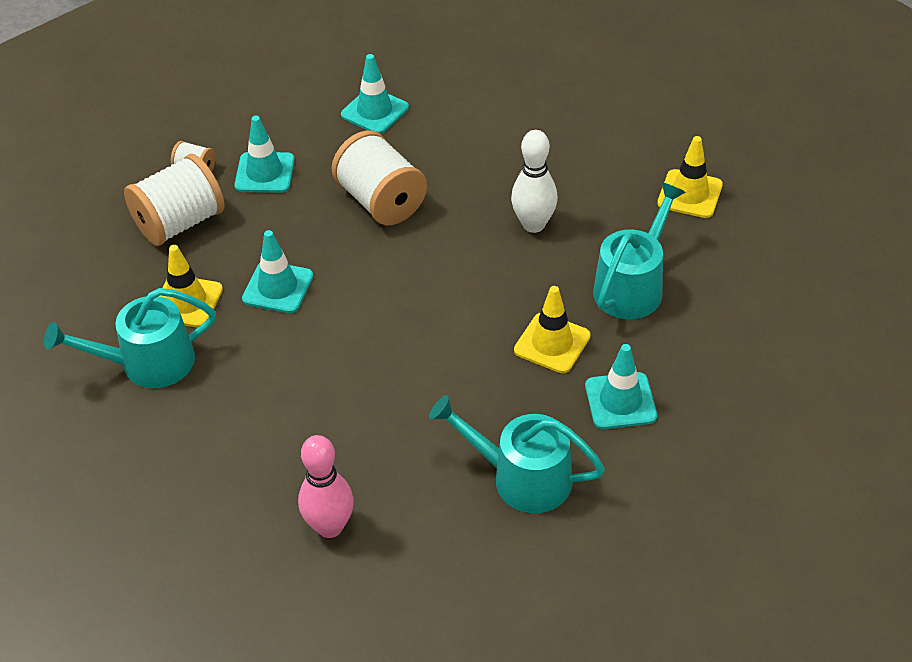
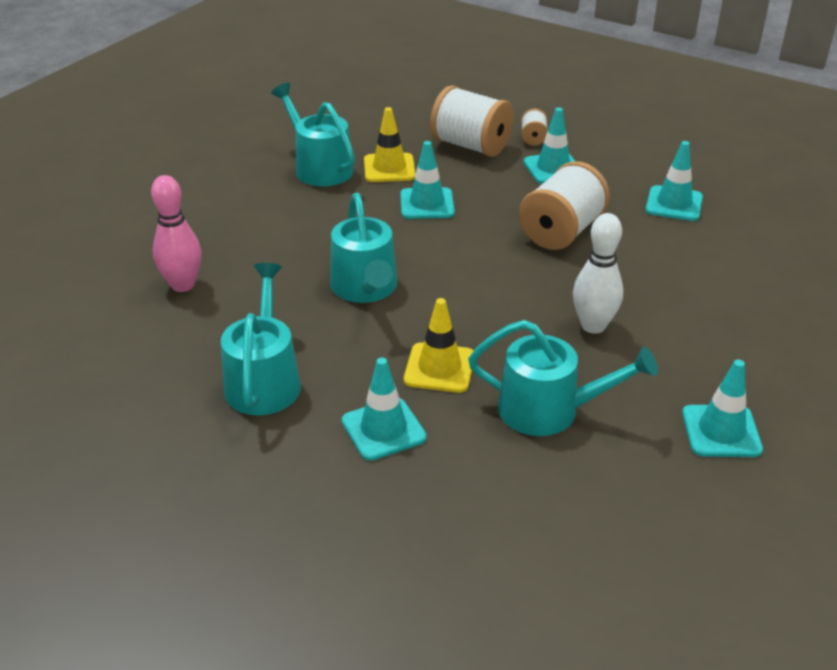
camera: 70 degrees right, 10 degrees down
yellow traffic cone [657,136,723,218] -> turquoise traffic cone [682,360,763,457]
none -> turquoise watering can [330,193,397,303]

